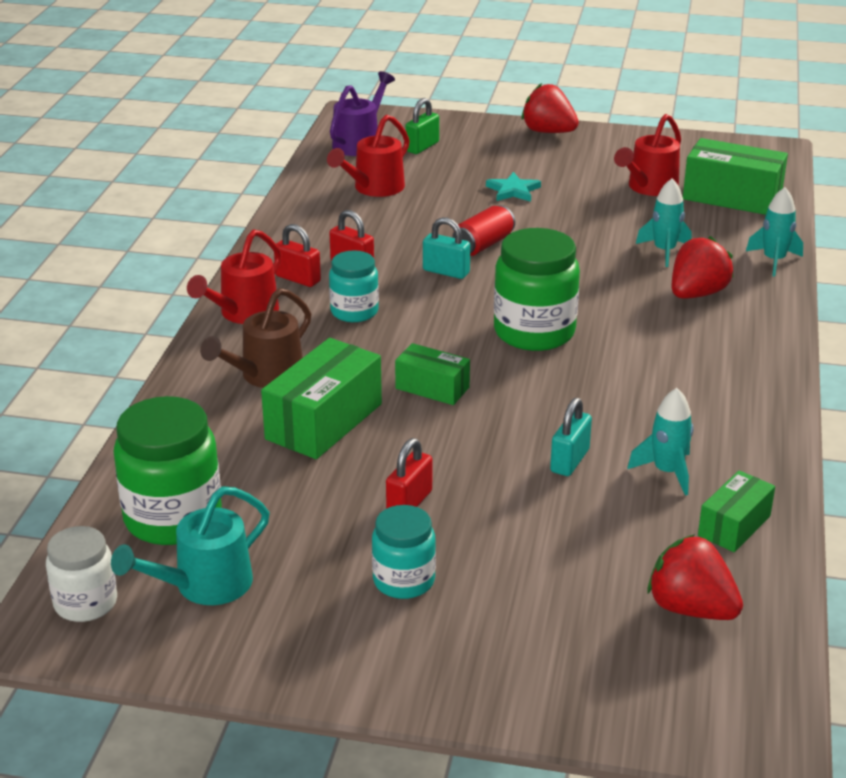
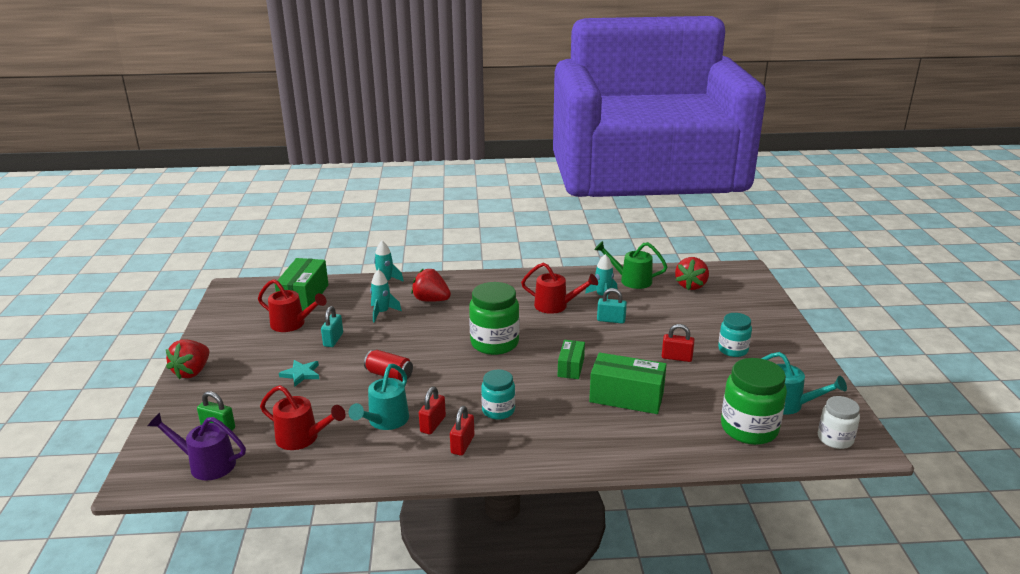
camera: 105 degrees left, 5 degrees down
red watering can [187,229,282,324] -> red watering can moved to [521,263,598,314]
brown watering can [200,288,311,388] -> none
turquoise padlock [423,217,470,279] -> turquoise padlock moved to [321,306,343,347]
green box [698,470,775,552] -> green watering can [594,241,667,289]
none -> turquoise watering can [348,364,409,430]

